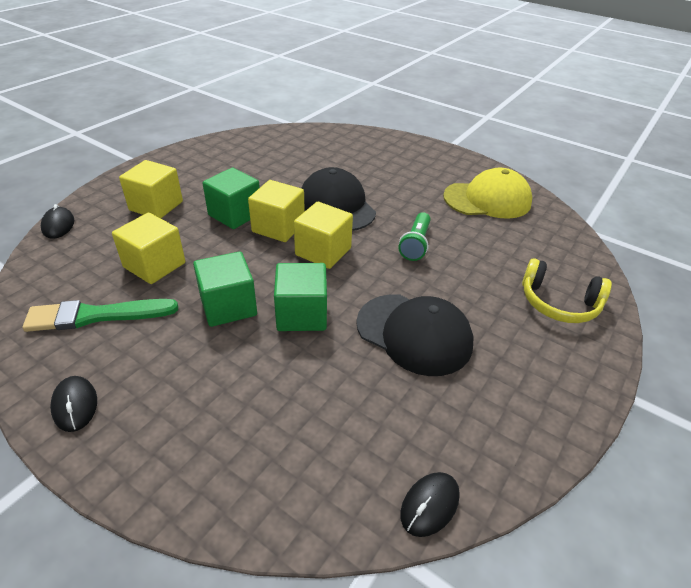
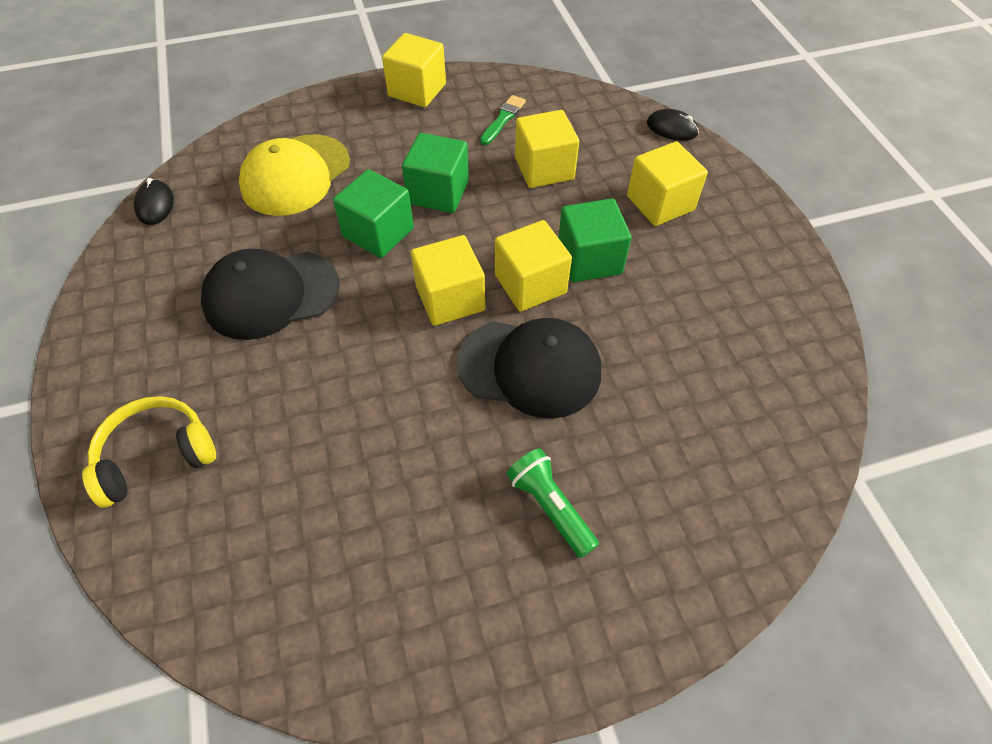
camera: 130 degrees right, 15 degrees up
green brush [22,299,178,332] -> green brush [480,95,526,145], size x0.58
black mouse [50,376,97,432] -> yellow cube [382,33,446,107]
green flashlight [398,212,431,261] -> green flashlight moved to [506,448,599,558]
yellow cap [443,168,532,219] -> yellow cap moved to [239,134,350,216]

